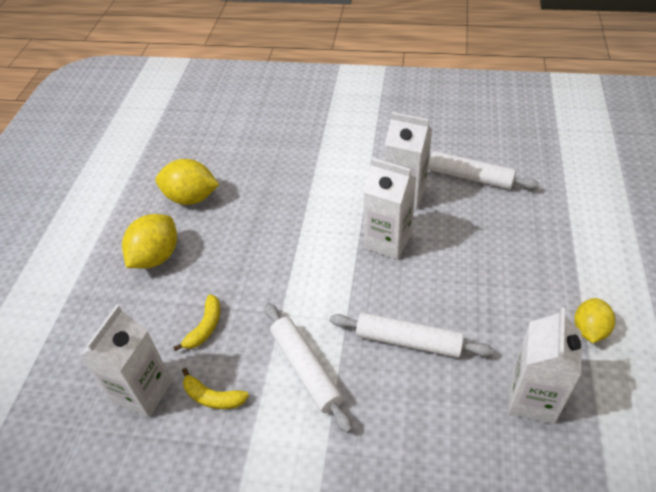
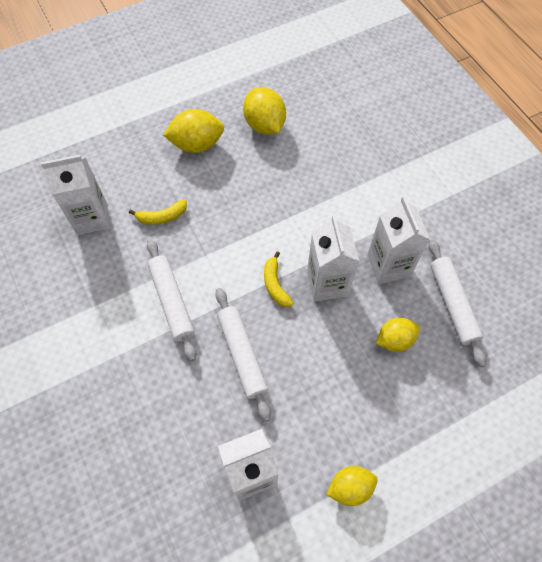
camera: 50 degrees right, 15 degrees up
yellow banana [182,368,249,409] -> yellow banana moved to [264,251,294,307]
white rolling pin [265,303,353,433] -> white rolling pin turned 45 degrees counterclockwise [147,240,196,361]
none -> yellow lemon [376,318,420,352]

